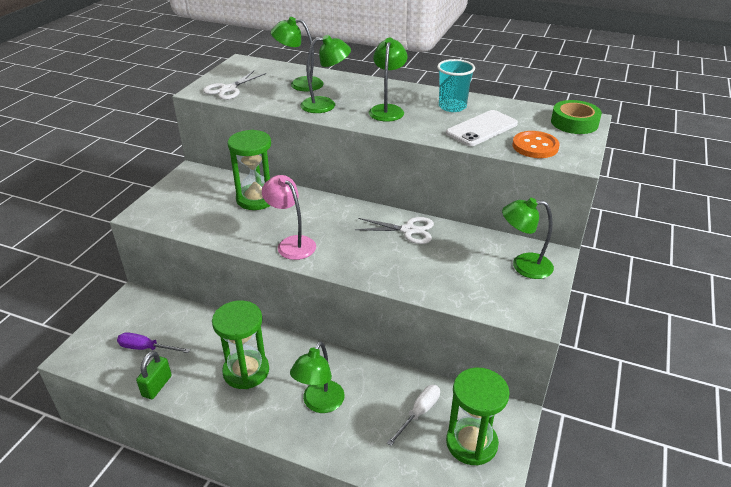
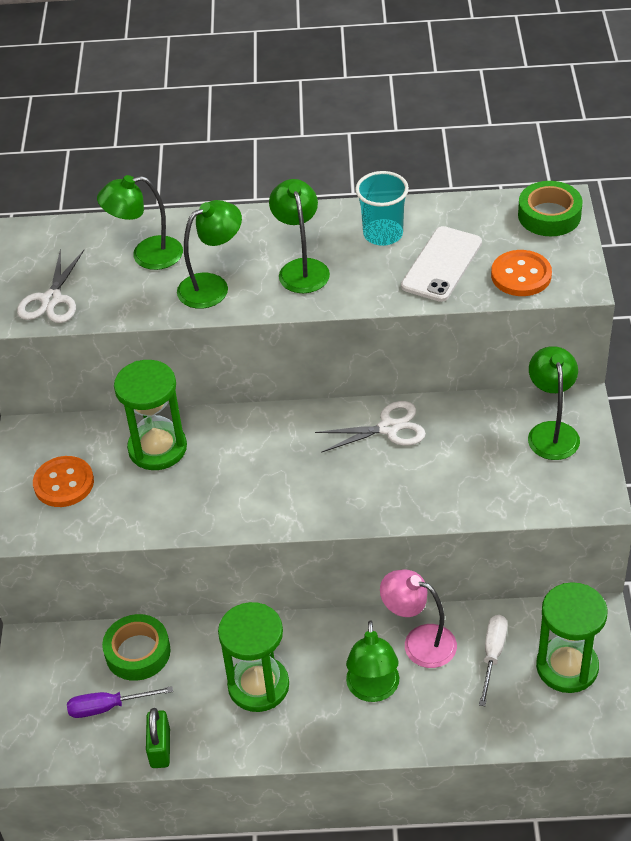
camera: 20 degrees left, 10 degrees up
pink lamp [262,175,316,260] -> pink lamp moved to [380,569,457,668]
green lamp [502,198,554,279] -> green lamp turned 105 degrees clockwise [528,346,580,460]
none -> orange button [33,456,94,507]
none -> green tape [102,614,171,681]

